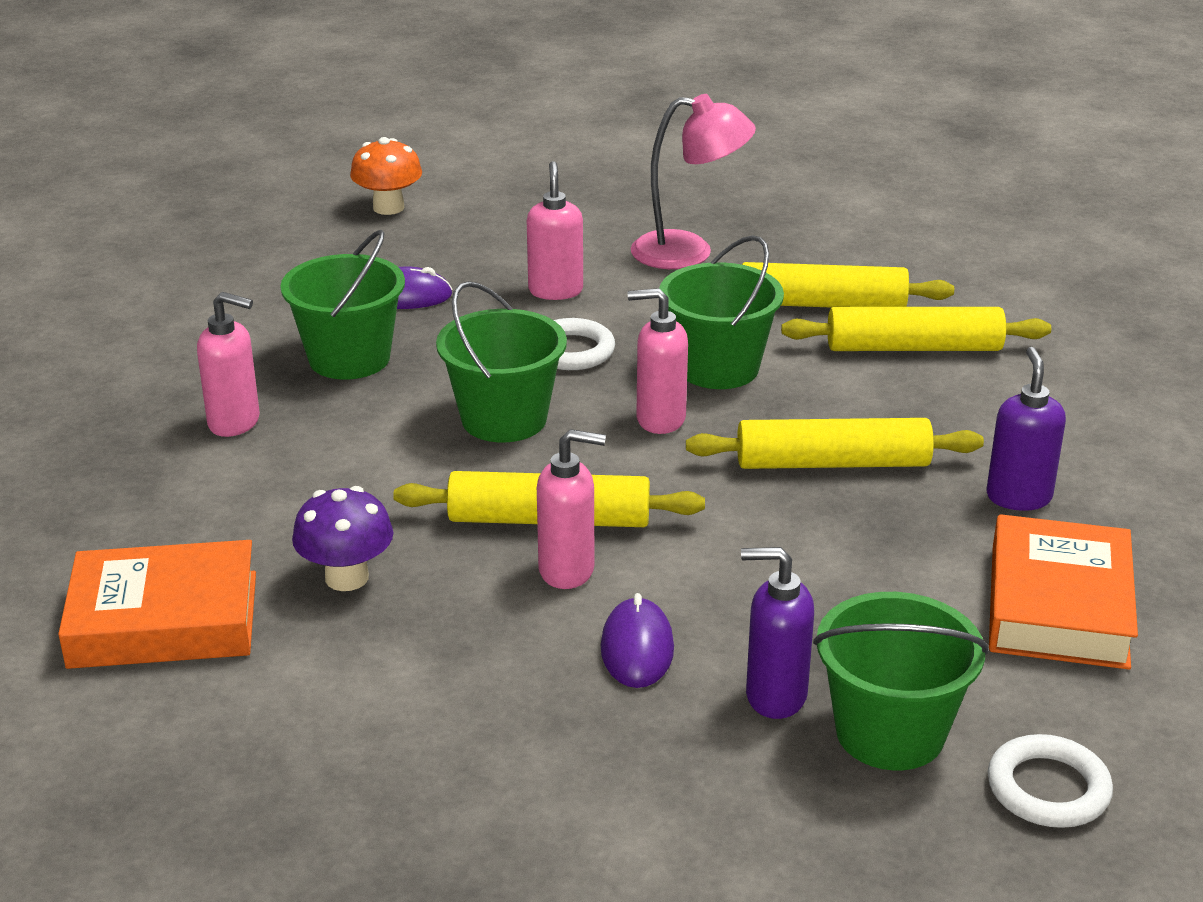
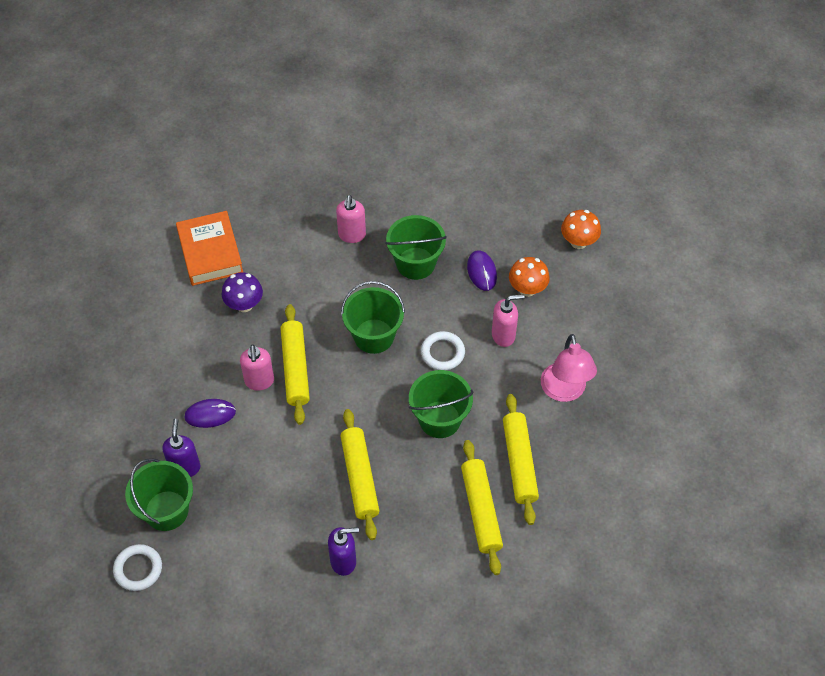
camera: 80 degrees right, 25 degrees up
pink soap dispenser [628,288,688,434] -> none
orange book [989,514,1138,670] -> none
none -> orange mushroom [509,257,550,297]

